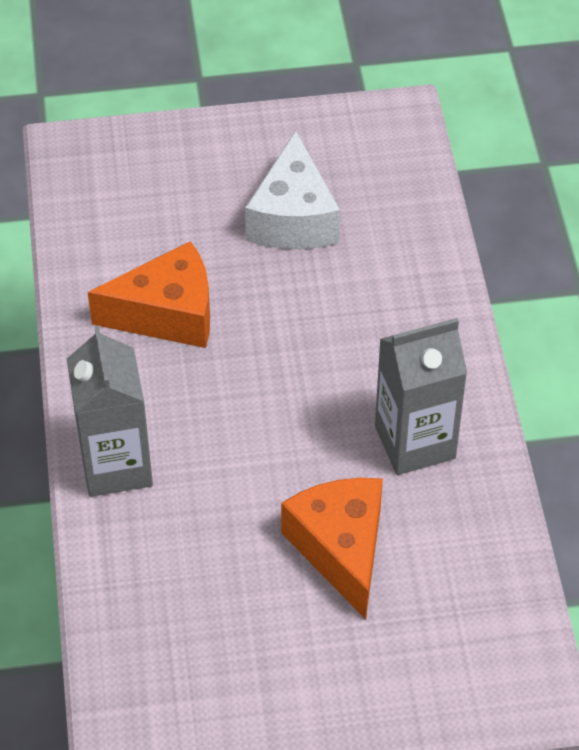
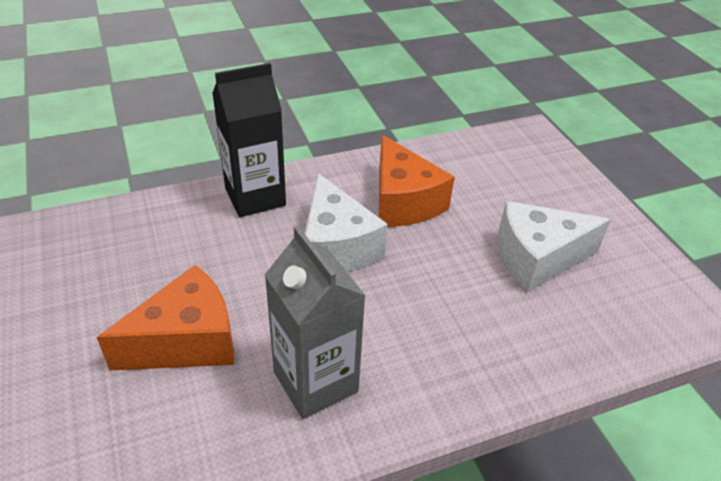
camera: 75 degrees right, 10 degrees down
grey carton [67,325,153,497] -> black carton [212,63,286,217]
none -> white cheese [305,173,388,272]

